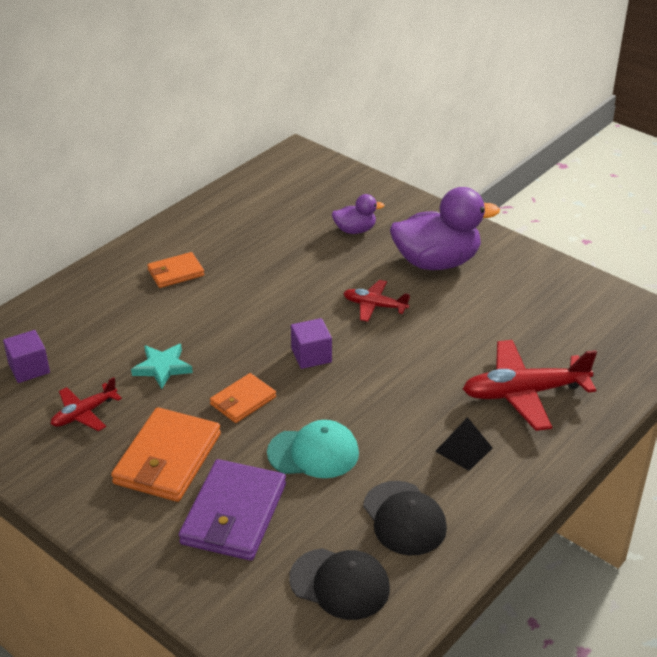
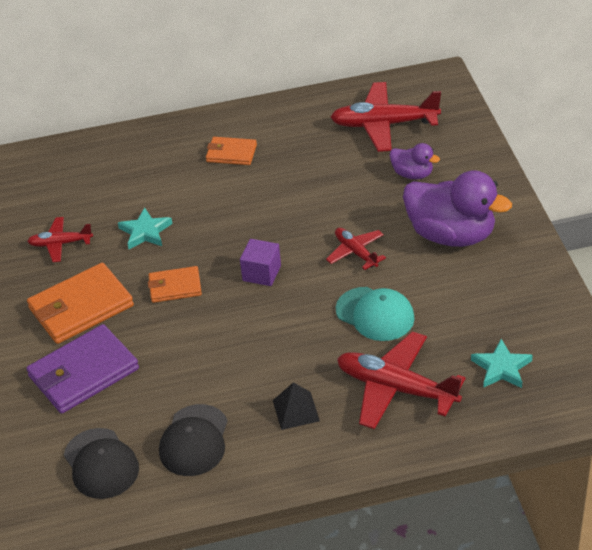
camera: 40 degrees right, 5 degrees up
purple cube [3,330,50,383] -> none
turquoise cap [267,420,359,478] -> turquoise cap moved to [336,287,415,341]
none -> red plane [330,82,441,152]
none -> turquoise star [471,339,533,388]

